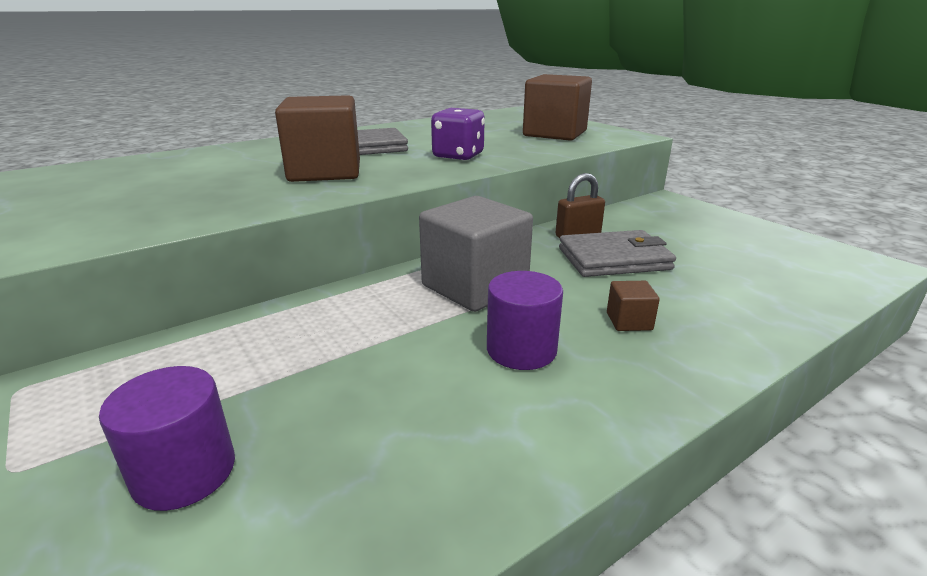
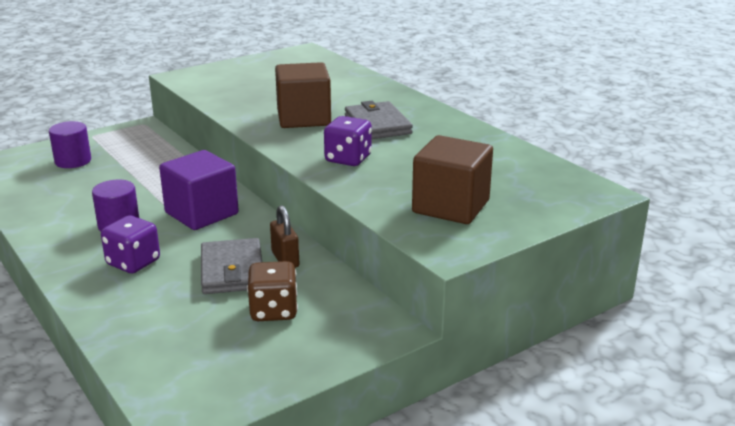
camera: 90 degrees right, 0 degrees up
grey cube [419,196,533,312] -> purple cube [159,150,239,230]
brown cube [607,281,660,331] -> purple dice [101,215,160,273]
none -> brown dice [247,261,298,321]

